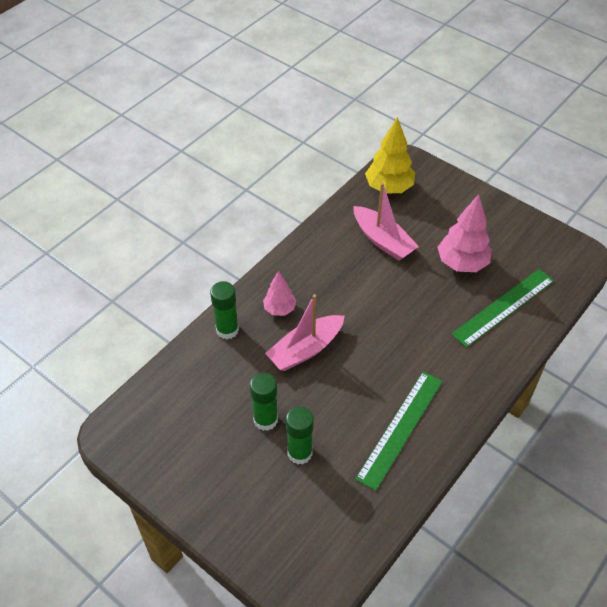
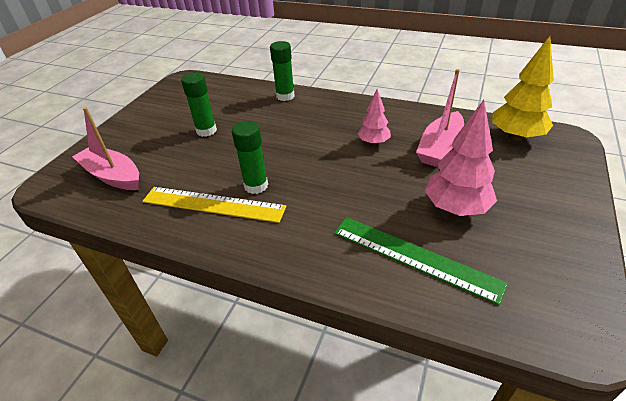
camera: 75 degrees right, 10 degrees down
pink tree [263,271,296,316] -> pink tree moved to [358,89,391,145]
pink boat [265,294,345,371] -> pink boat moved to [72,107,139,190]
green glue stick [286,407,314,464] -> green glue stick moved to [232,121,268,194]
green ruler [355,371,443,491] -> yellow ruler [142,187,286,223]

